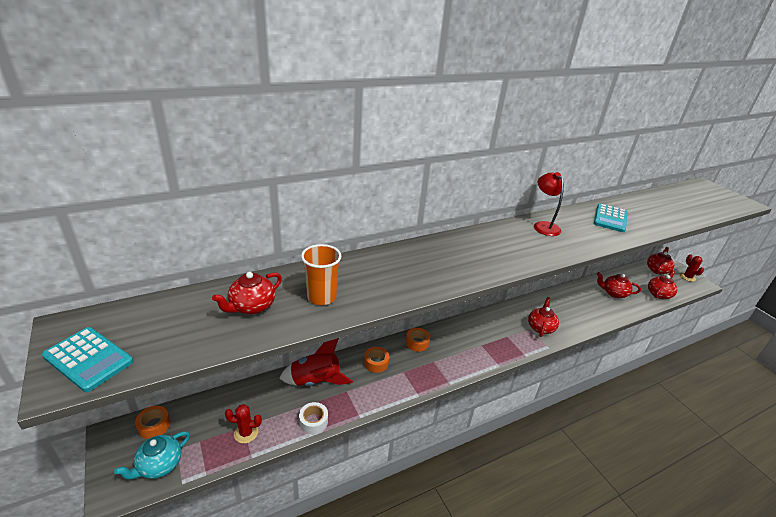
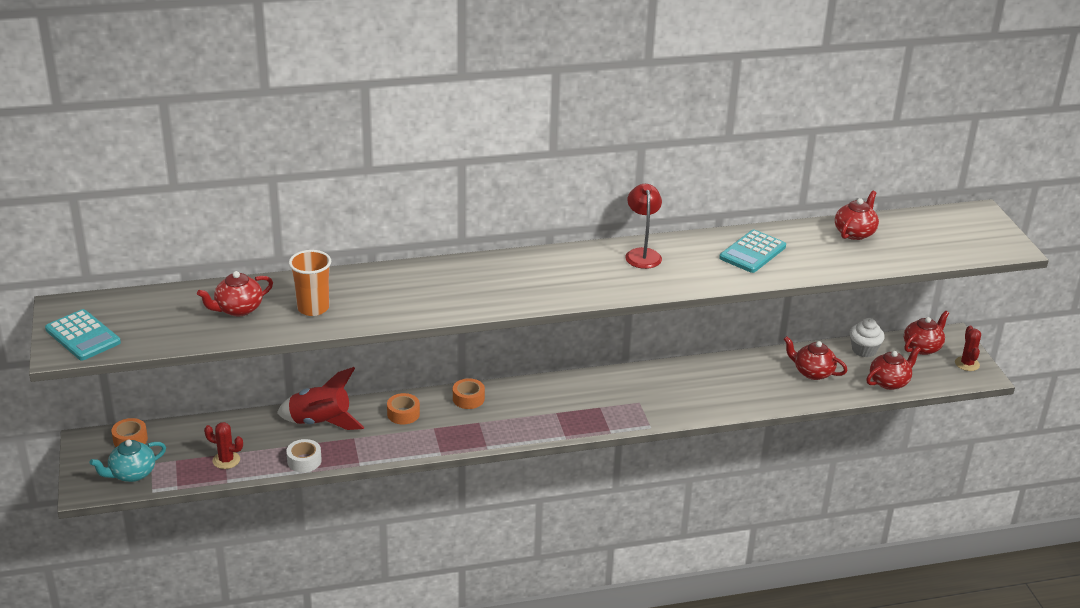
camera: 15 degrees right, 0 degrees up
red teapot [528,297,559,337] -> red teapot moved to [835,191,879,240]
none -> white cupcake [850,318,885,358]

